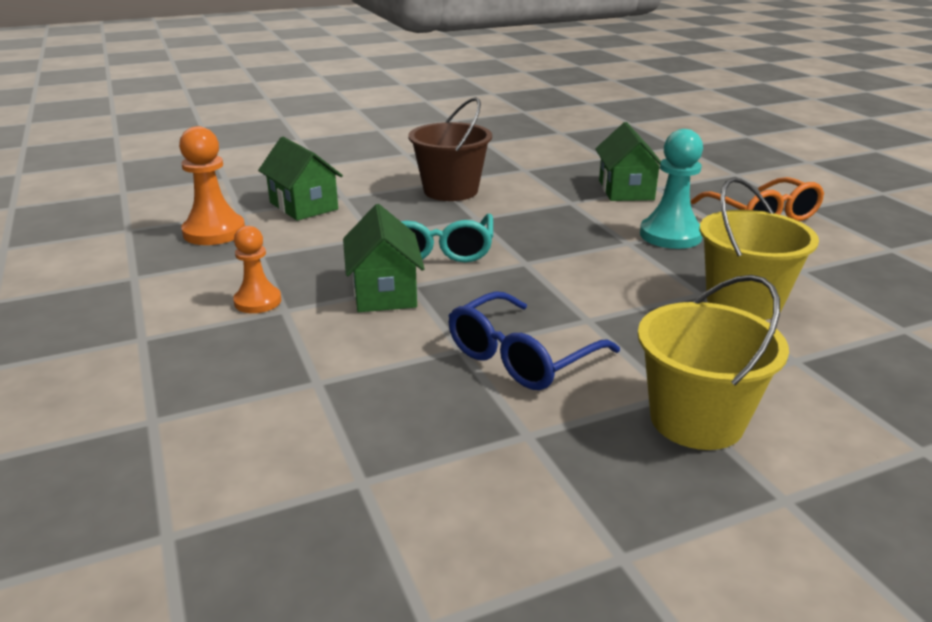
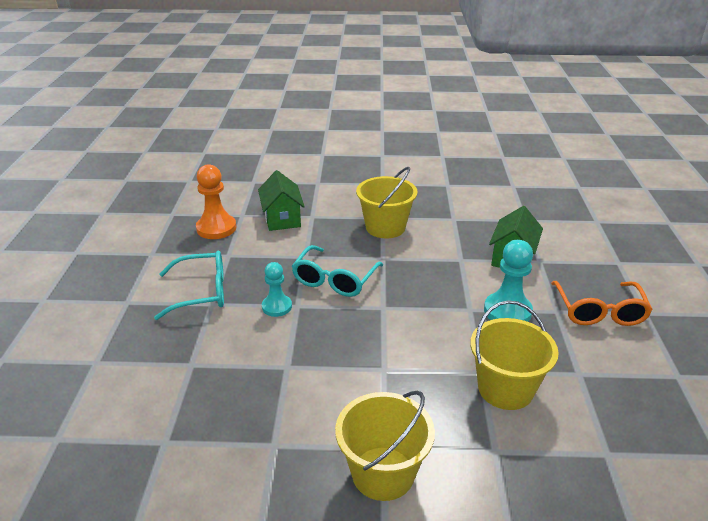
camera: 25 degrees right, 5 degrees up
orange pawn [233,226,281,313] -> turquoise glasses [154,251,224,320]
green house [343,204,425,312] -> turquoise pawn [262,262,292,317]
brown bucket [409,97,492,201] -> yellow bucket [356,167,418,238]
blue glasses [448,291,620,390] -> none

